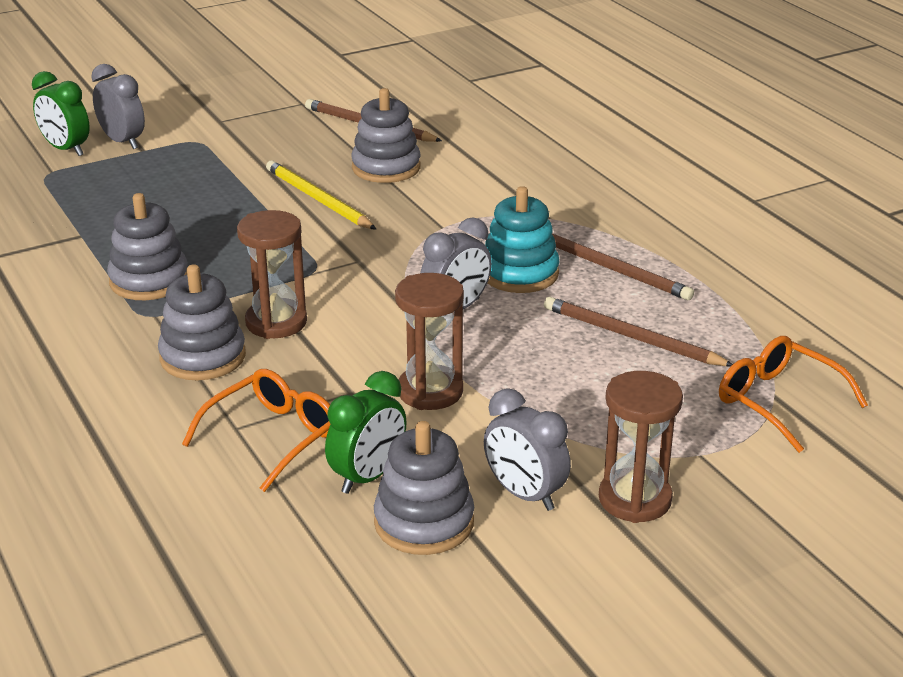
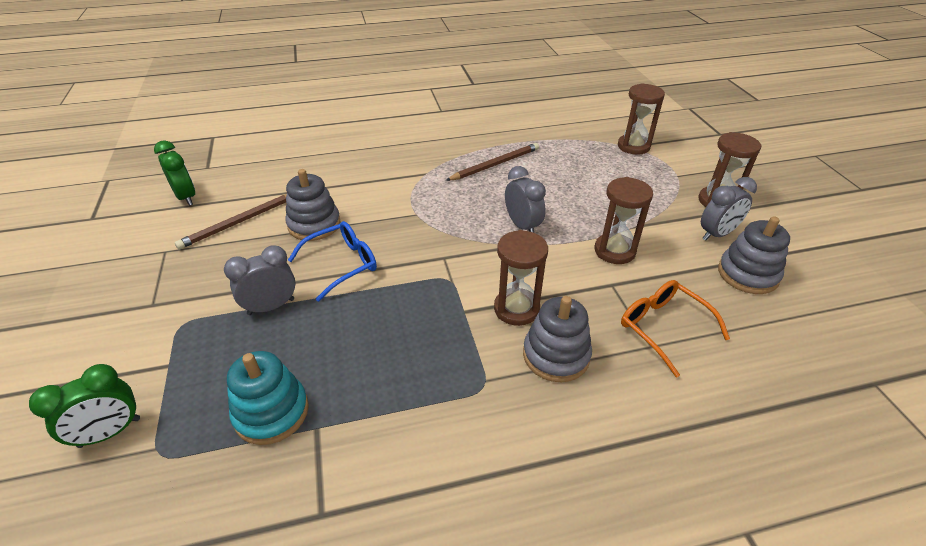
camera: 75 degrees left, 10 degrees up
grey clock [91,64,145,149] -> grey clock moved to [224,245,296,315]
grey stacking toy [107,193,188,300] -> none
yellow pencil [266,161,377,230] -> blue glasses [288,221,377,302]
green clock [325,371,407,494] -> green clock moved to [154,140,195,206]
turquoise stacking toy [485,186,559,293] -> turquoise stacking toy moved to [227,351,309,445]
brown pencil [544,297,733,366] -> none
orange glasses [719,336,868,453] -> brown hourglass [618,83,665,155]

